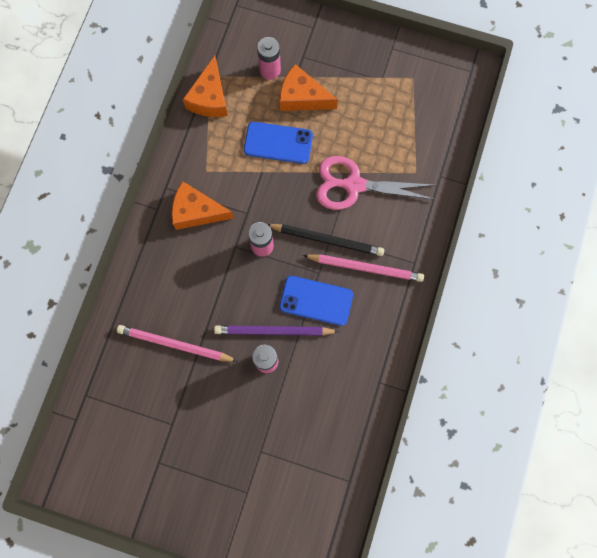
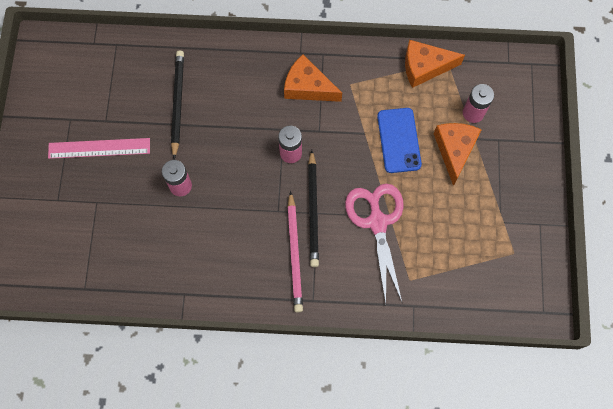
camera: 75 degrees right, 5 degrees down
pink pencil [117,325,237,362] -> black pencil [171,50,184,159]
orange cheese [172,181,234,230] -> orange cheese turned 60 degrees counterclockwise [284,54,342,102]
purple pencil [214,325,340,336] -> none
blue phone [279,276,353,326] -> none
none -> pink ruler [48,138,150,159]

